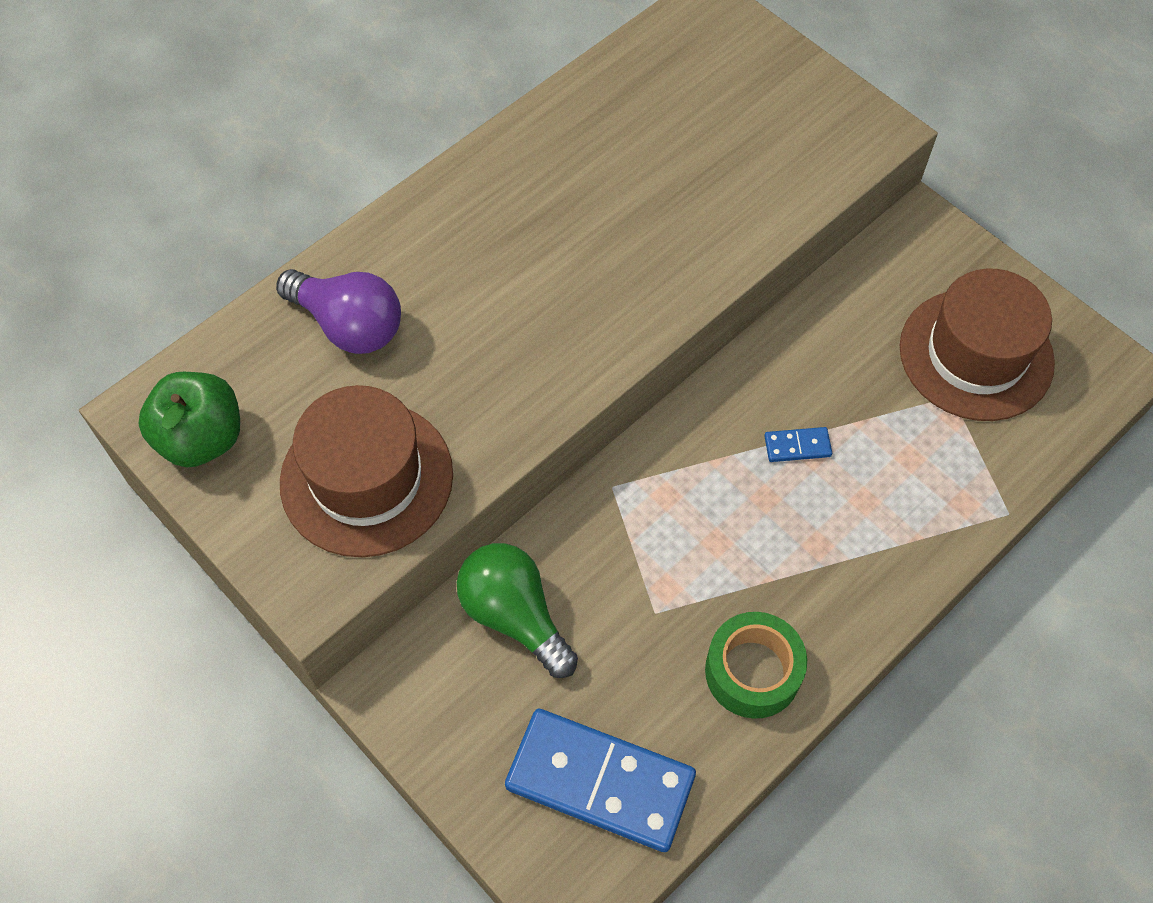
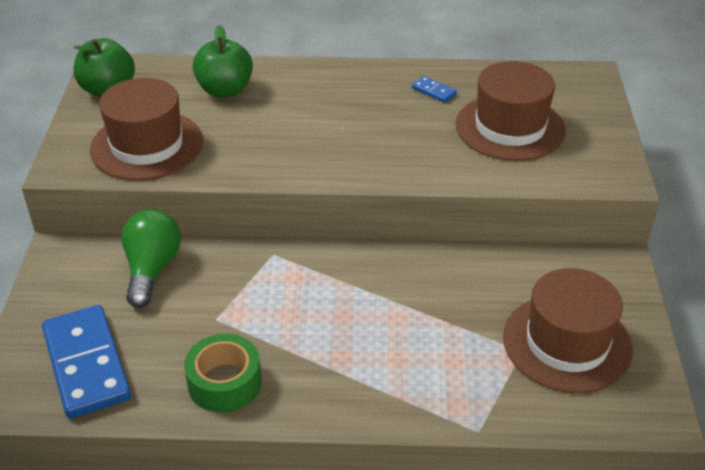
camera: 45 degrees right, 20 degrees down
purple light bulb [276,269,401,354] -> green apple [193,25,253,98]
blue domino [764,427,832,462] -> blue domino moved to [412,76,457,103]
none -> brown hat [456,61,566,161]

